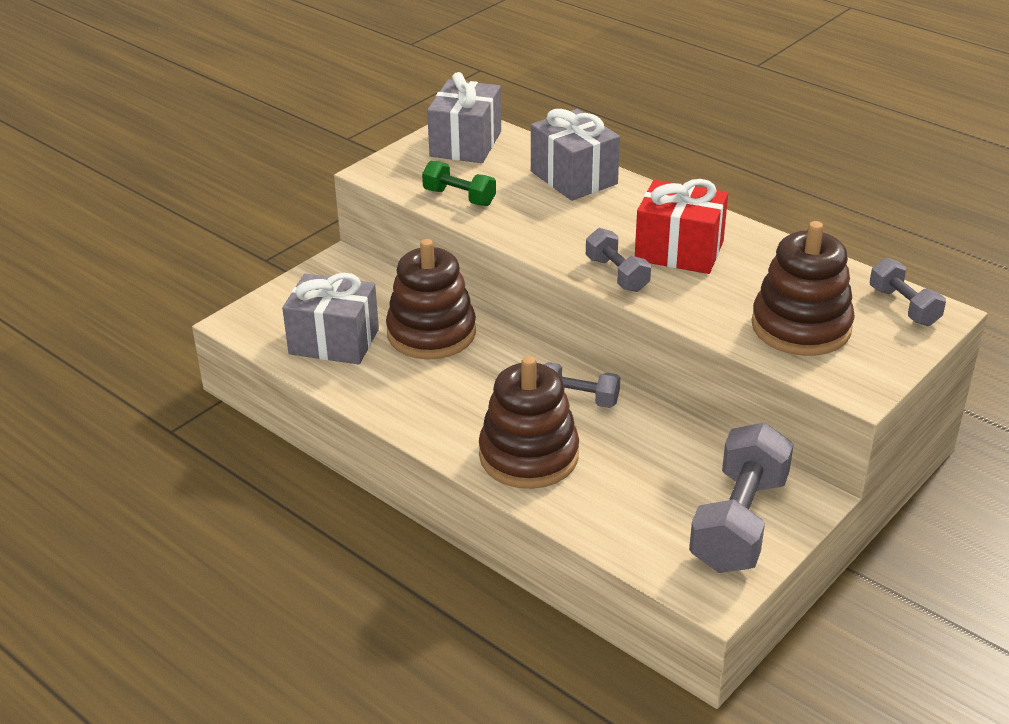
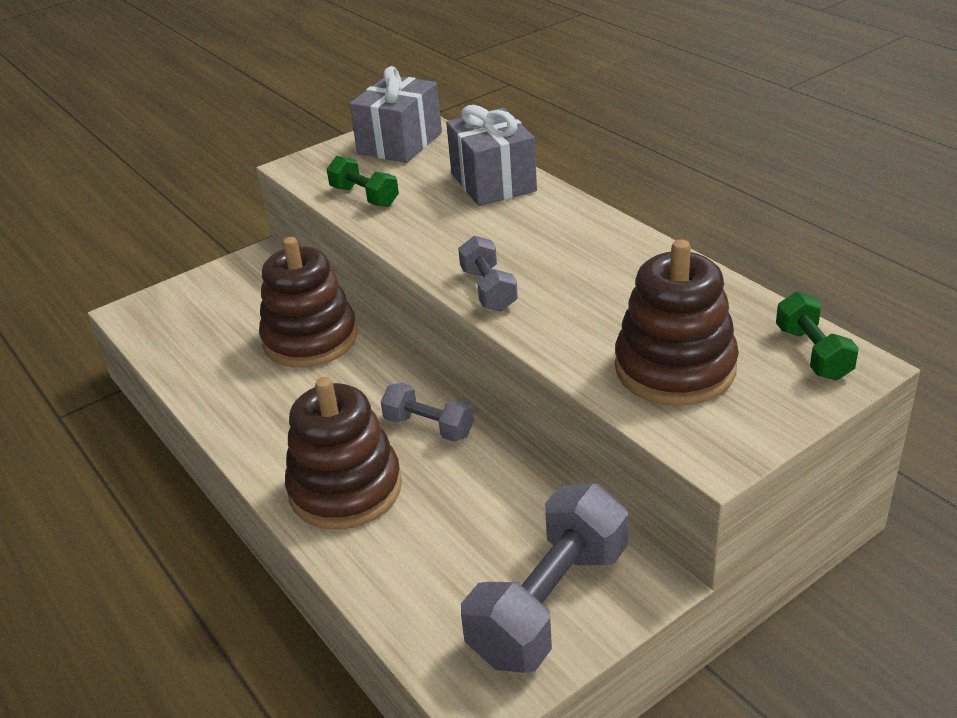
camera: 15 degrees right, 0 degrees up
grey gift [282,273,379,365] -> none
red gift [635,179,728,274] -> none
grey dumbbell [870,258,946,326] -> green dumbbell [776,291,859,380]

